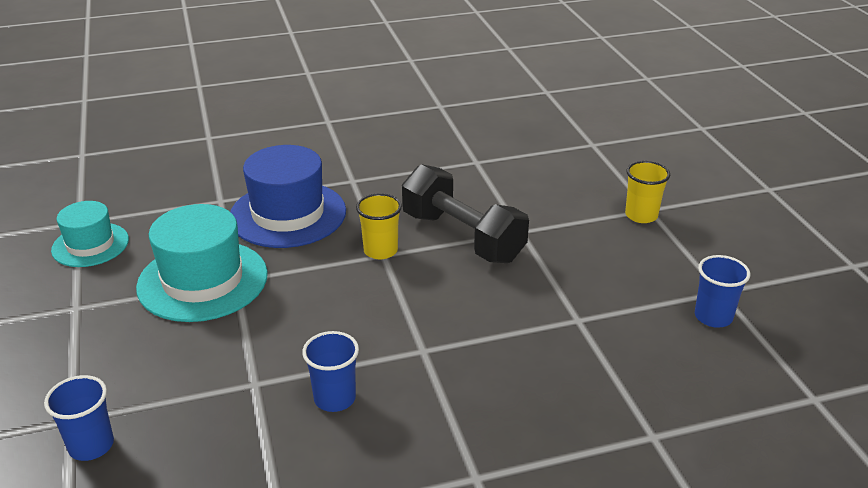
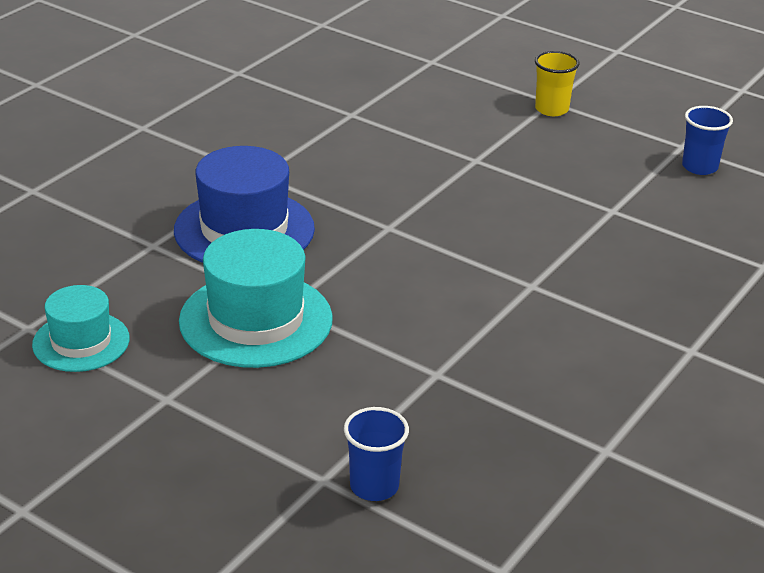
camera: 40 degrees left, 0 degrees up
blue cup [302,331,359,412] -> none
yellow cup [356,193,402,259] -> none
black dumbbell [402,164,529,263] -> none

